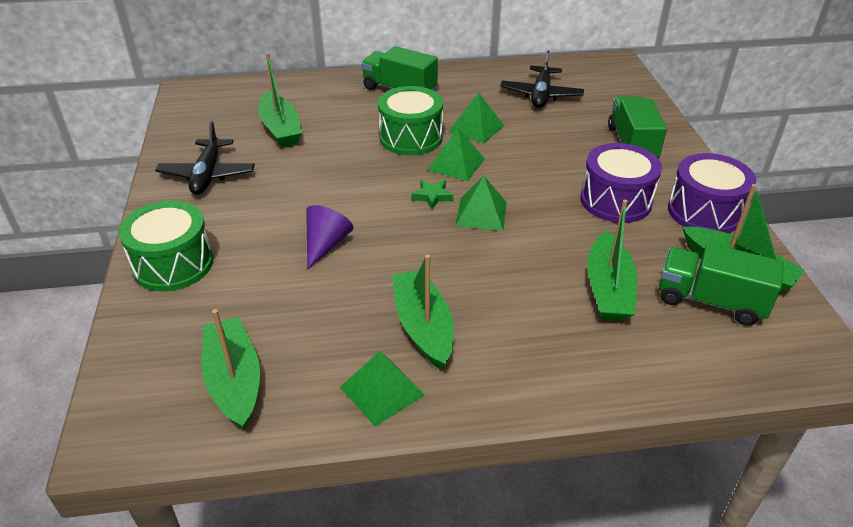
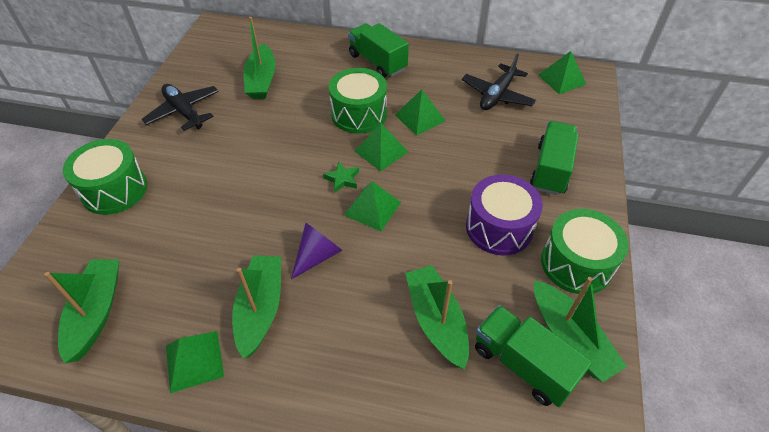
camera: 20 degrees right, 10 degrees up
black plane [155,121,255,195] -> black plane turned 120 degrees clockwise [142,84,219,131]
purple cone [306,205,353,269] -> purple cone moved to [291,223,343,279]
green boat [587,200,637,321] -> green boat turned 135 degrees clockwise [405,265,469,370]
purple drum [668,153,756,233] -> green drum [541,209,629,295]
none -> green pyramid [538,51,586,94]

